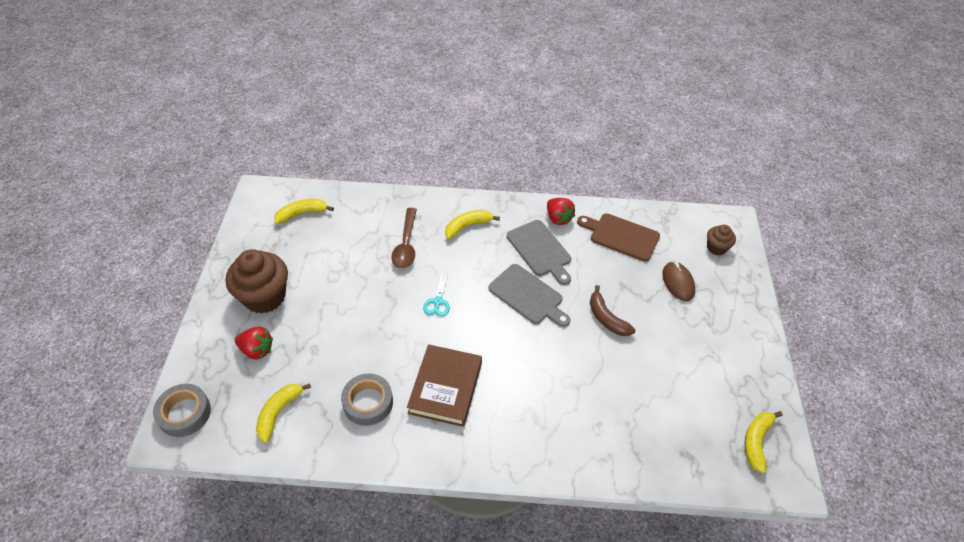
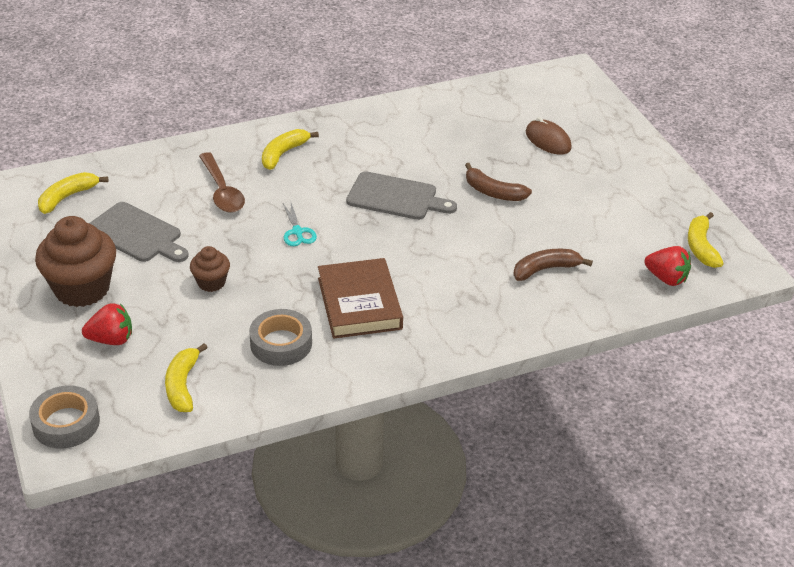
camera: 25 degrees left, 10 degrees down
grey cutting board [507,220,571,285] -> grey cutting board moved to [89,202,189,262]
red strawberry [547,198,575,225] -> red strawberry moved to [644,246,691,286]
brown cutting board [577,213,660,261] -> none
brown cupcake [707,225,736,255] -> brown cupcake moved to [190,246,230,292]
none -> brown banana [513,249,593,281]

